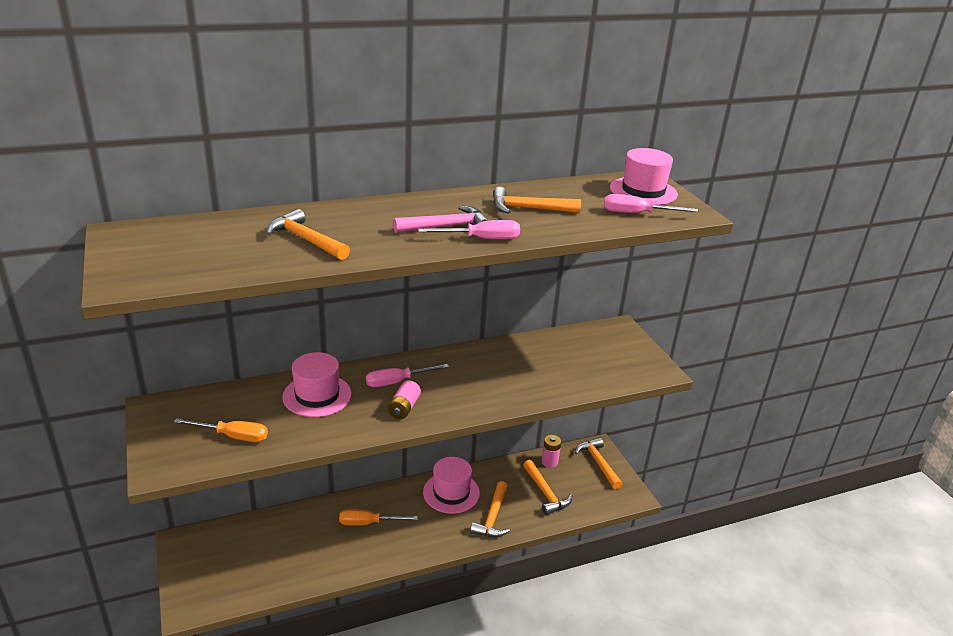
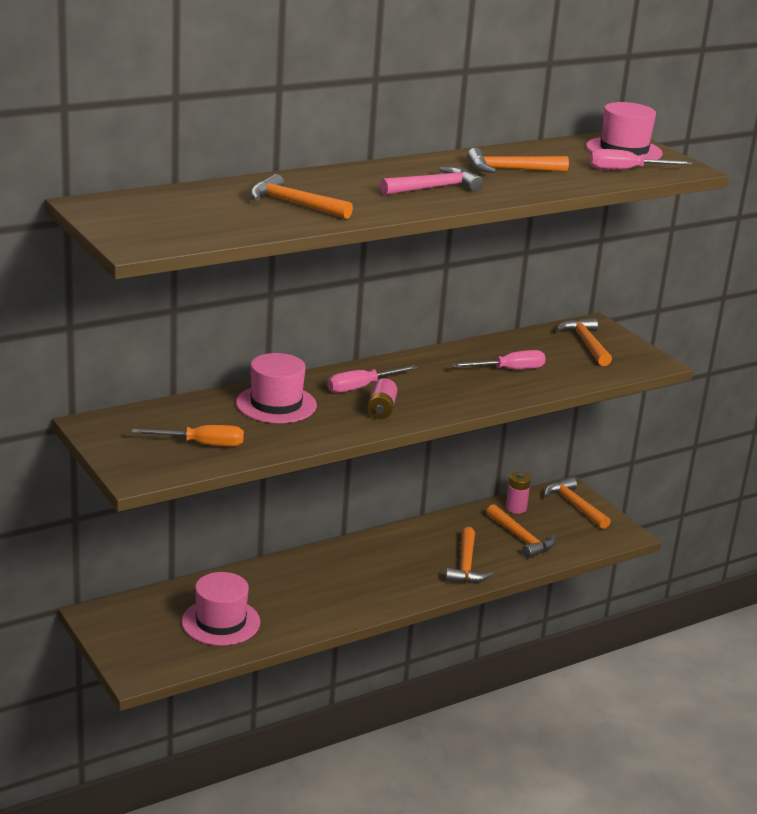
camera: 10 degrees left, 5 degrees down
orange screwdriver [339,509,418,526] -> none
pink screwdriver [418,220,520,240] -> pink screwdriver moved to [452,350,546,369]
pink hat [423,457,480,514] -> pink hat moved to [182,572,260,646]
none -> orange hammer [556,318,612,366]

